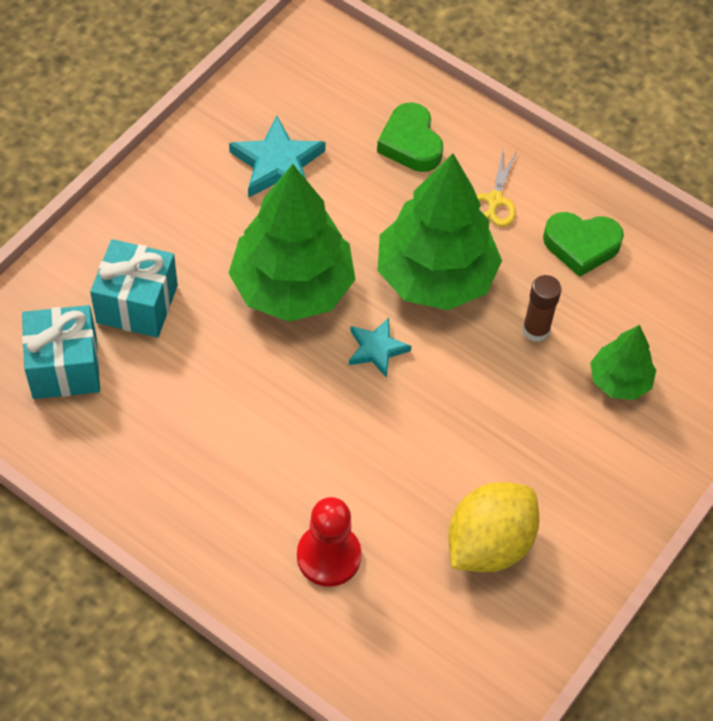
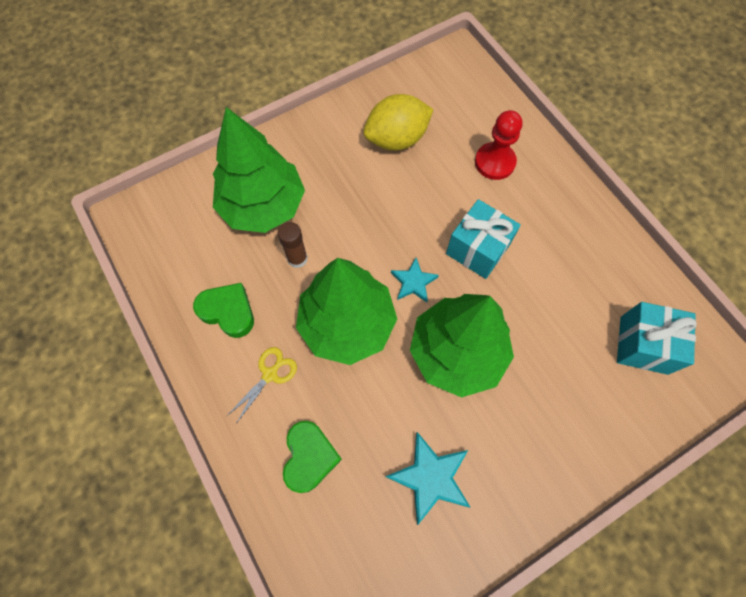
camera: 155 degrees left, 10 degrees up
turquoise gift [90,239,178,338] -> turquoise gift moved to [446,199,521,279]
green tree [590,325,656,400] -> green tree [213,107,305,233], size x1.94

